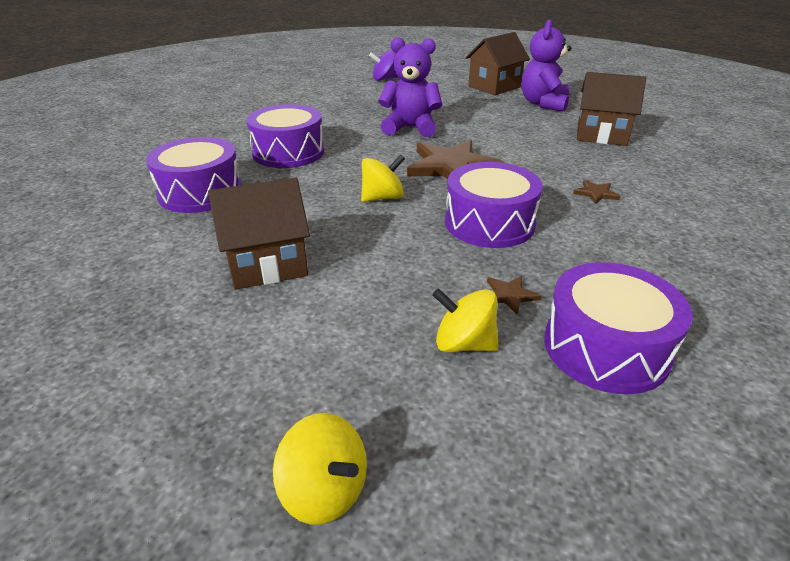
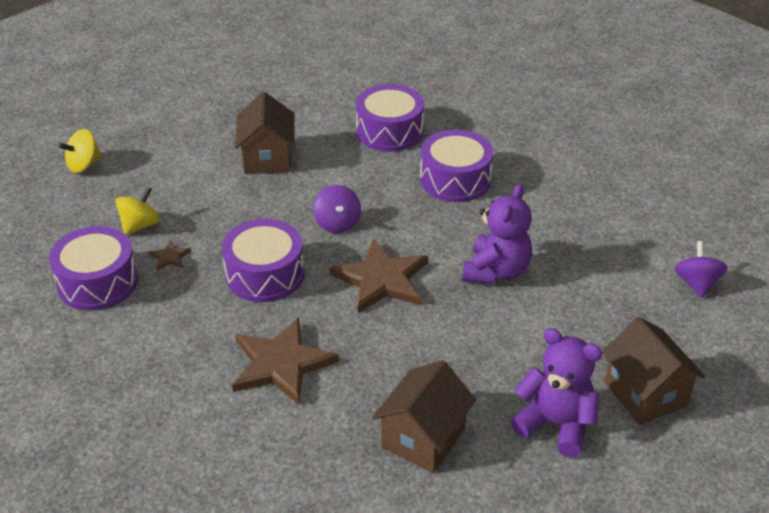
camera: 105 degrees right, 5 degrees up
yellow spinning top [361,154,405,202] -> purple spinning top [313,185,361,233]
brown star [573,180,620,204] -> brown star [232,318,339,405], size x2.38

